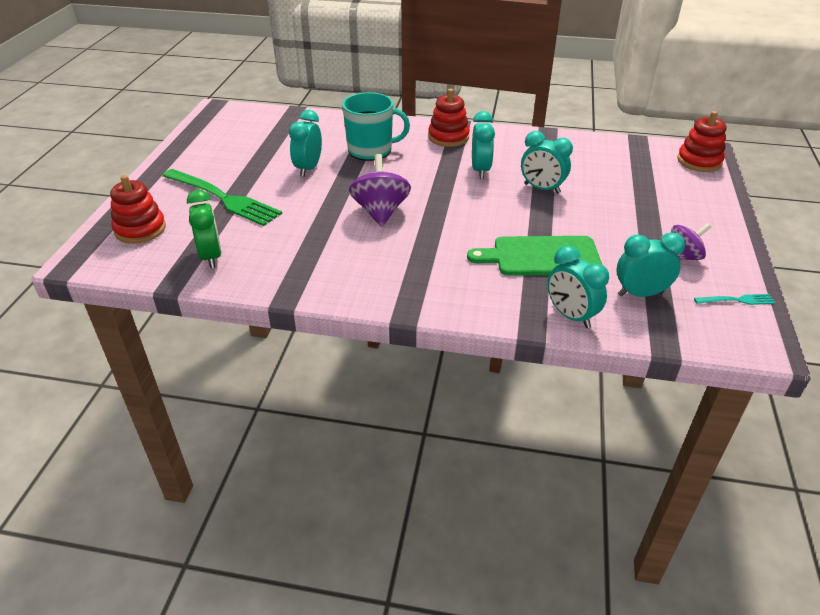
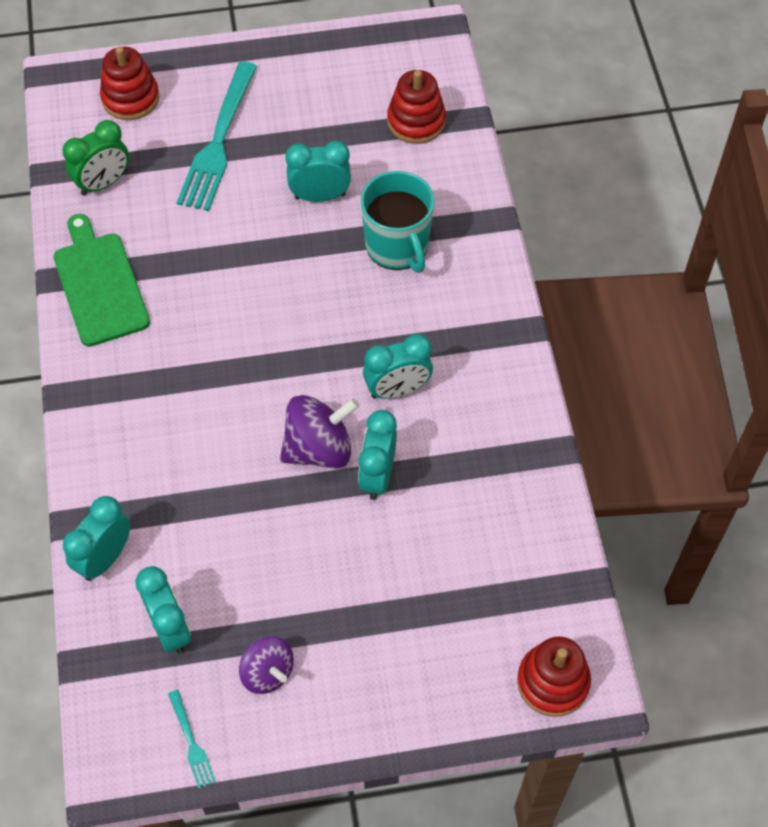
camera: 70 degrees right, 20 degrees up
green fork [162,169,282,226] -> turquoise fork [177,61,257,211]
purple spinning top [349,154,411,227] -> purple spinning top moved to [280,395,359,468]
red stacking toy [428,89,470,147] -> red stacking toy moved to [387,70,446,144]
green cutting board [467,236,602,276] -> green cutting board moved to [53,214,150,346]

